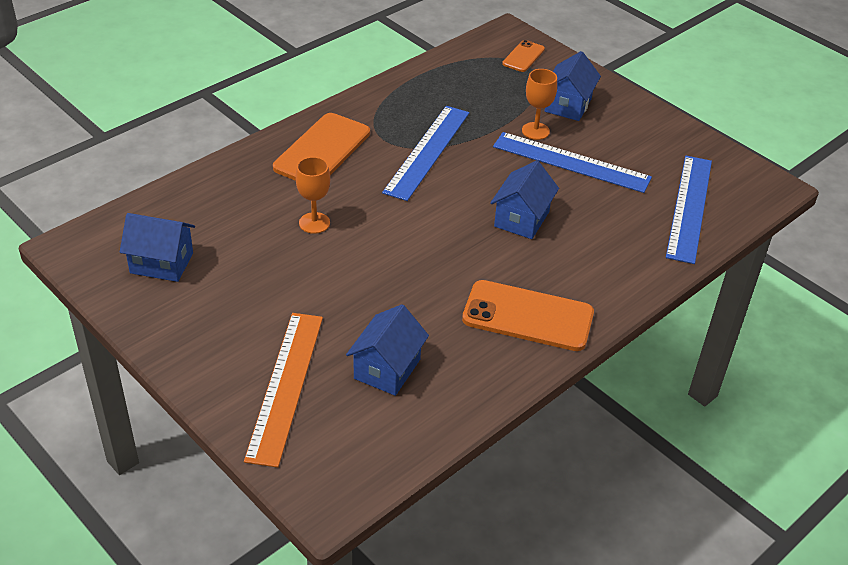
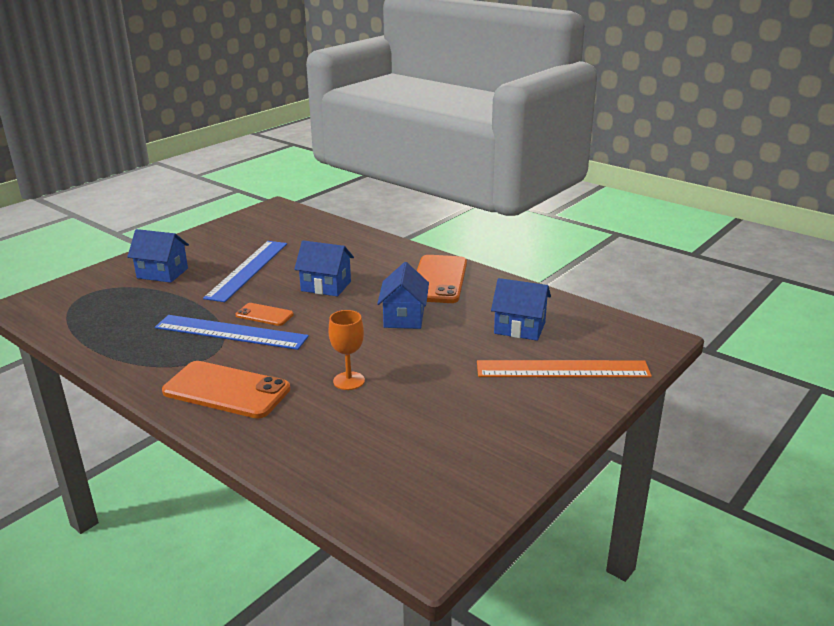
camera: 95 degrees left, 15 degrees down
blue house [120,213,195,282] -> blue house moved to [377,262,429,329]
orange phone [502,40,545,72] -> orange phone moved to [236,303,294,326]
orange goblet [522,69,557,140] -> none
blue ruler [666,156,712,264] -> none

